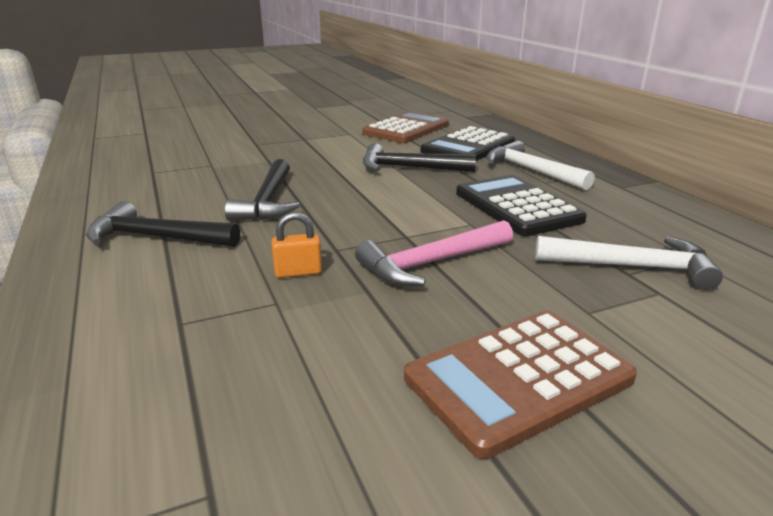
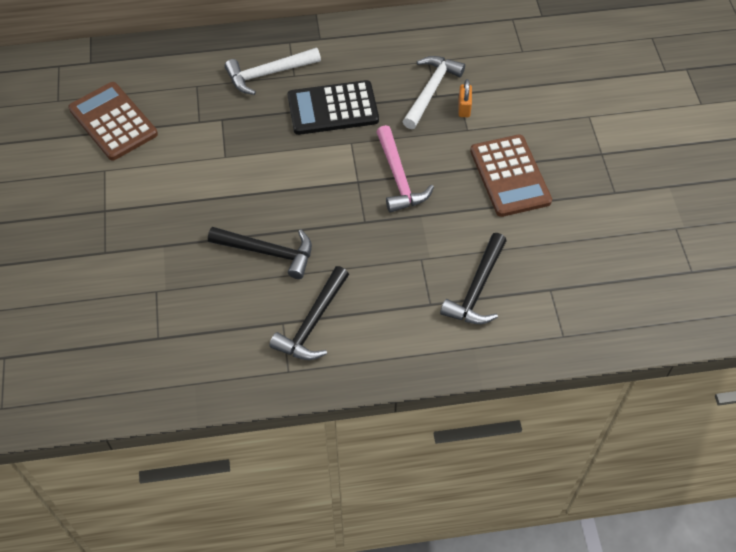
camera: 75 degrees left, 30 degrees up
orange padlock [272,212,322,278] -> orange padlock moved to [459,79,472,117]
black hammer [363,143,476,172] -> black hammer moved to [440,233,507,324]
black calculator [421,126,515,161] -> none

